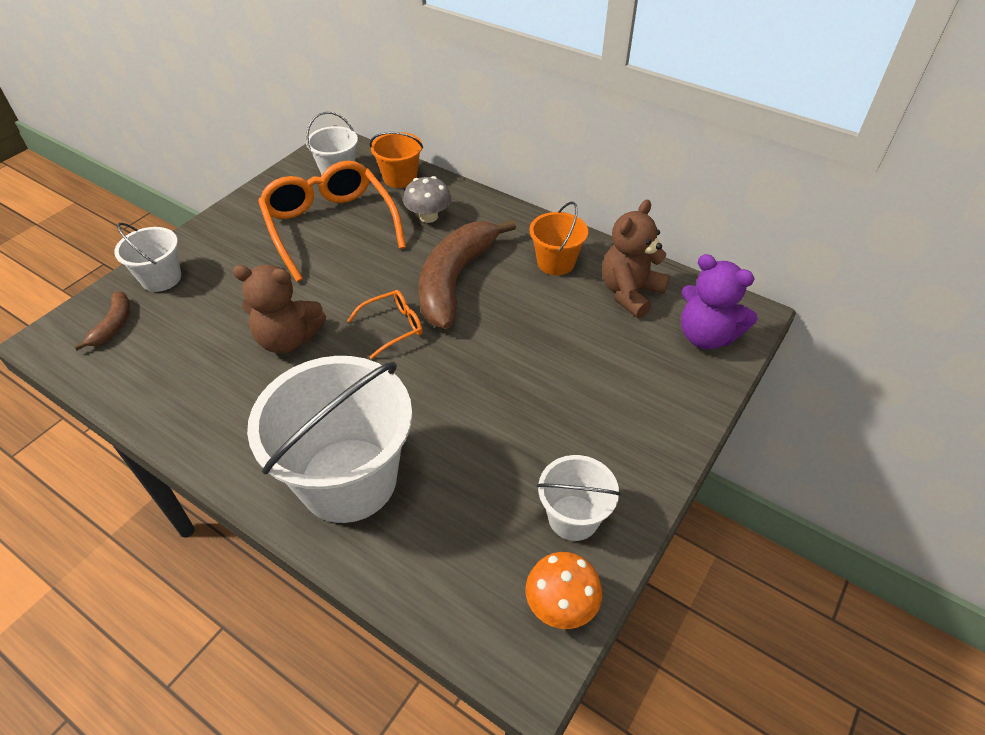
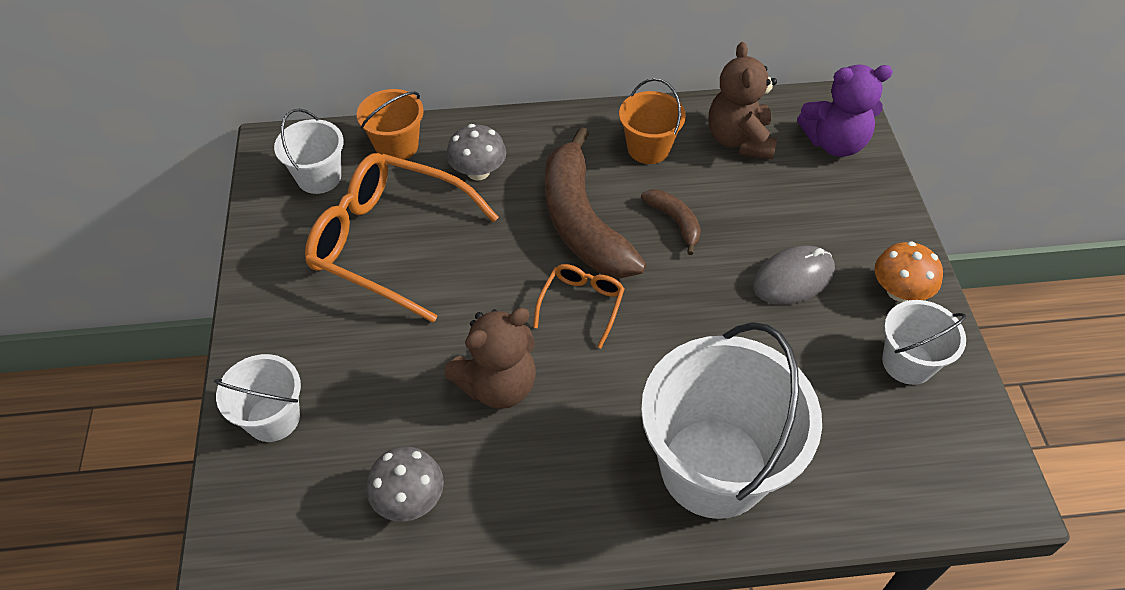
camera: 40 degrees left, 5 degrees up
brown banana [74,291,130,350] -> brown banana moved to [641,189,701,255]
orange mushroom [526,552,602,629] -> orange mushroom moved to [875,241,943,302]
none -> grey mushroom [366,447,444,522]
none -> grey mouse [753,245,835,305]

